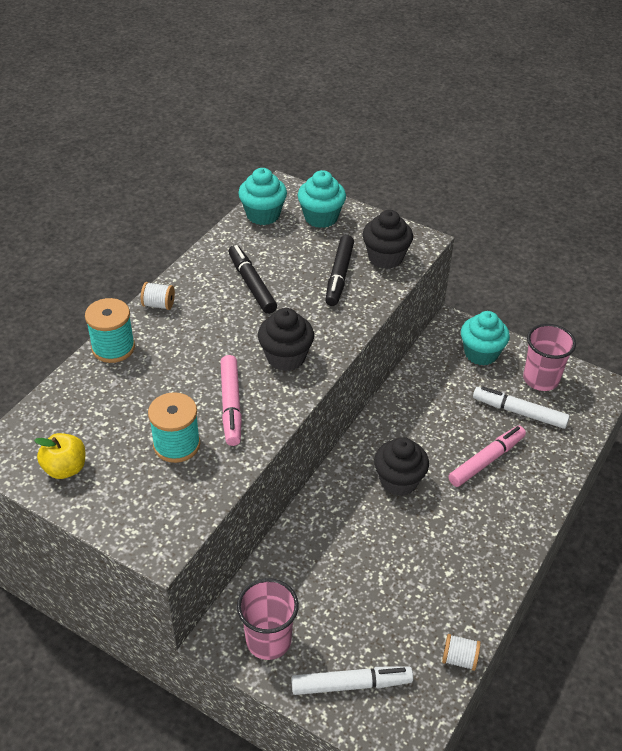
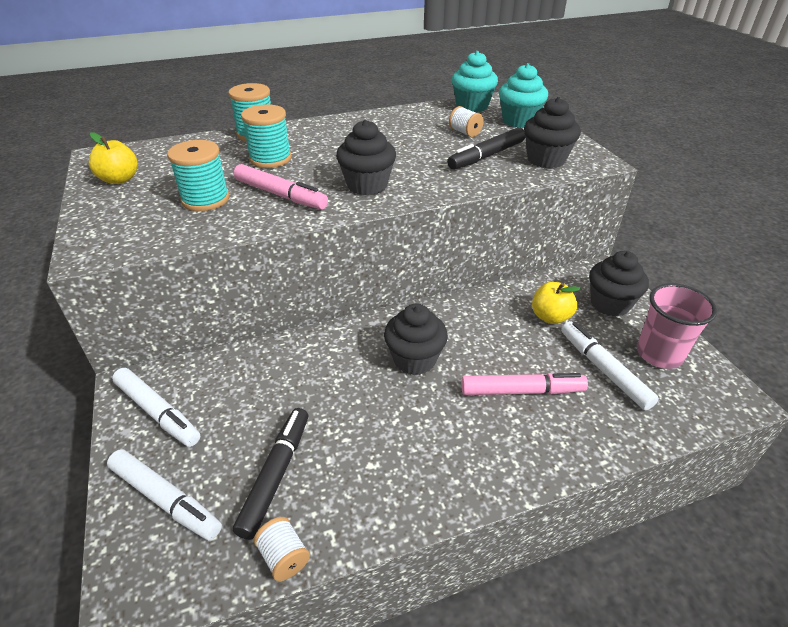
camera: 40 degrees right, 5 degrees down
white spool [141,282,175,310] -> white spool moved to [449,106,484,137]
pink marker [221,355,242,446] -> pink marker turned 90 degrees counterclockwise [234,164,328,210]
black marker [228,245,277,314] -> black marker moved to [233,408,308,540]
pink cup [237,578,299,660] -> white marker [112,368,200,447]
turquoise cupcake [461,311,510,366] -> black cupcake [589,251,649,317]
none -> turquoise spool [241,104,291,168]
none -> yellow apple [532,282,581,324]

